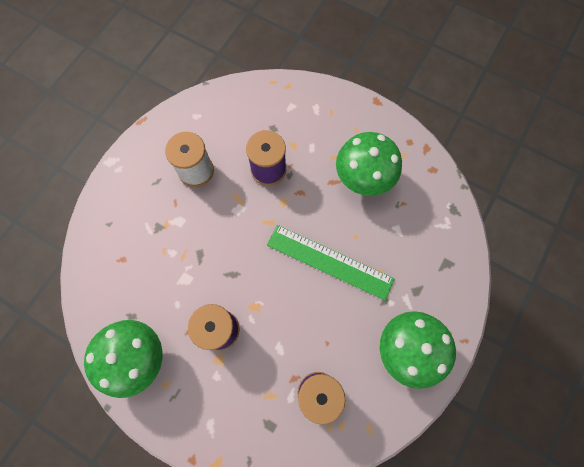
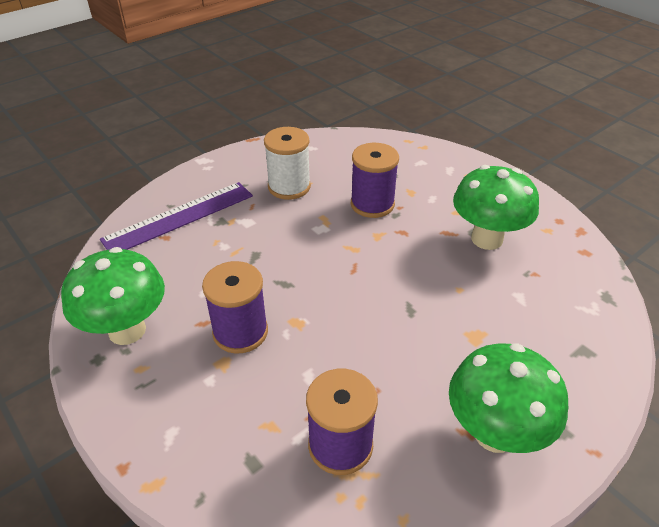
camera: 20 degrees right, 30 degrees down
green ruler [267,225,395,300] -> none
none -> purple ruler [100,182,253,250]

